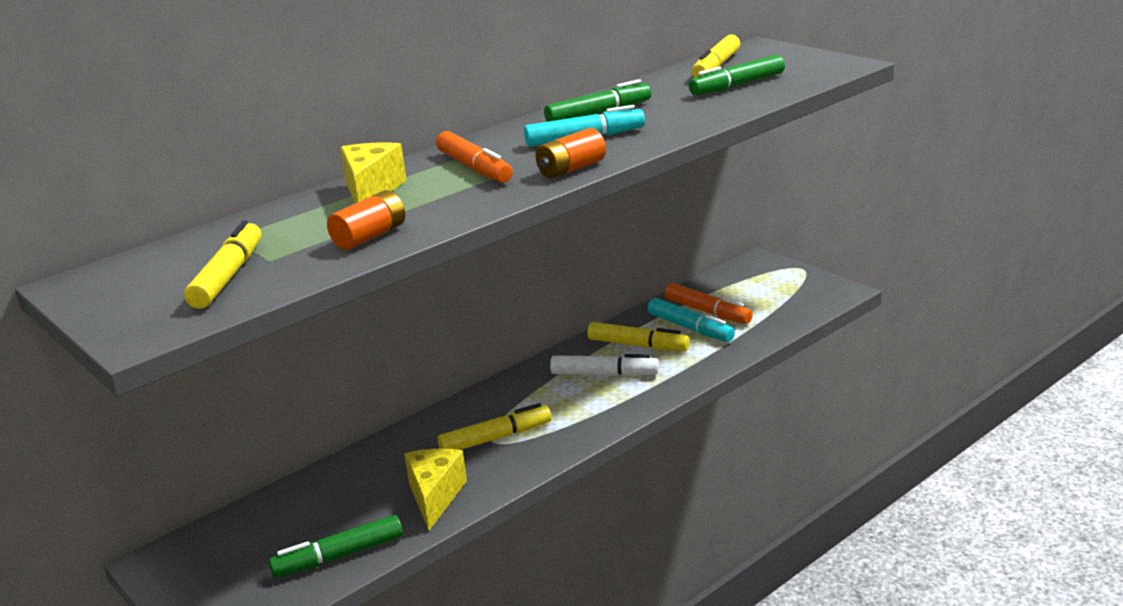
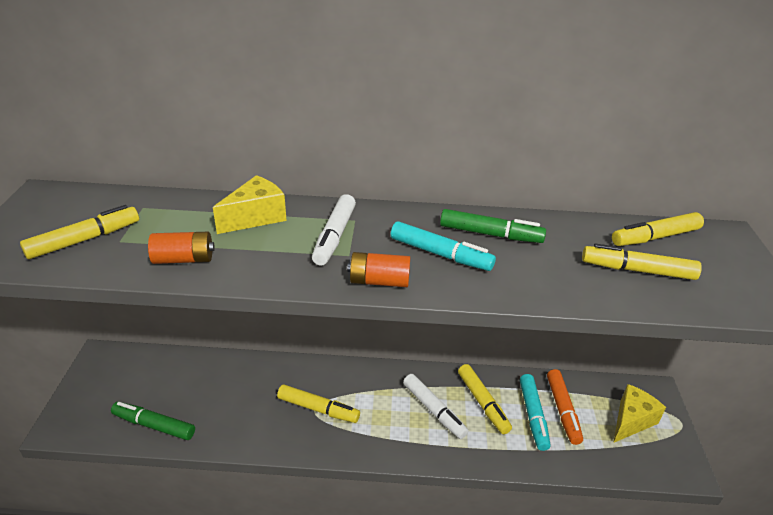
camera: 40 degrees right, 10 degrees up
yellow cheese [404,449,467,531] -> yellow cheese moved to [613,384,666,443]
orange marker [436,131,513,183] -> white marker [312,194,356,265]
green marker [689,55,785,95] -> yellow marker [582,244,702,280]

